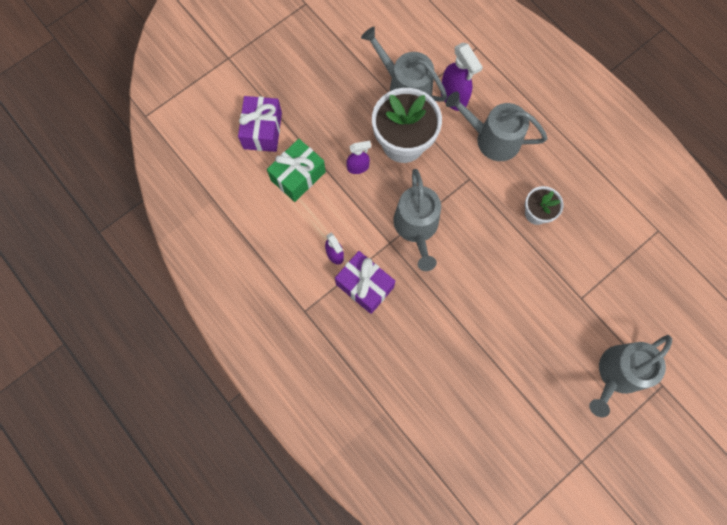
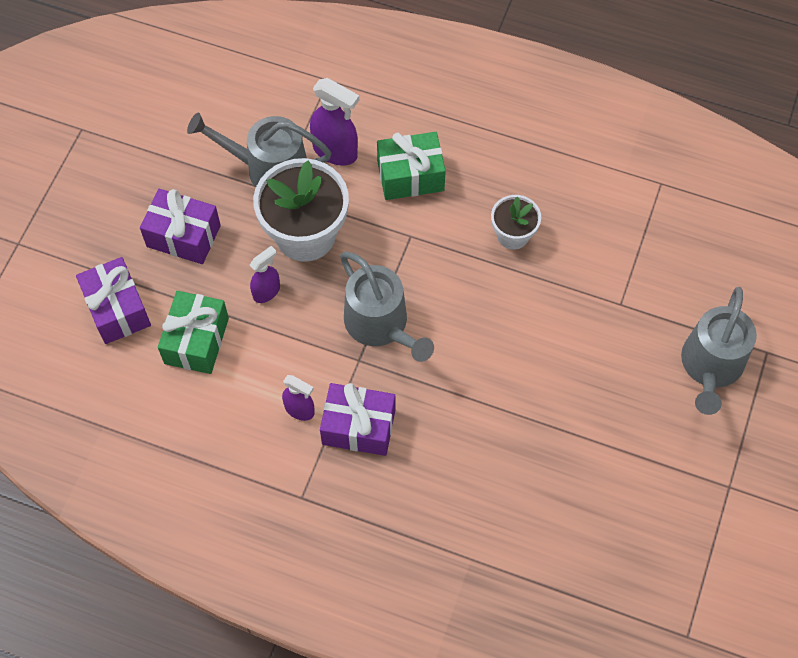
camera: 30 degrees left, 10 degrees down
grey watering can [446,92,548,161] -> green gift [377,132,446,200]
none -> purple gift [140,189,221,264]

